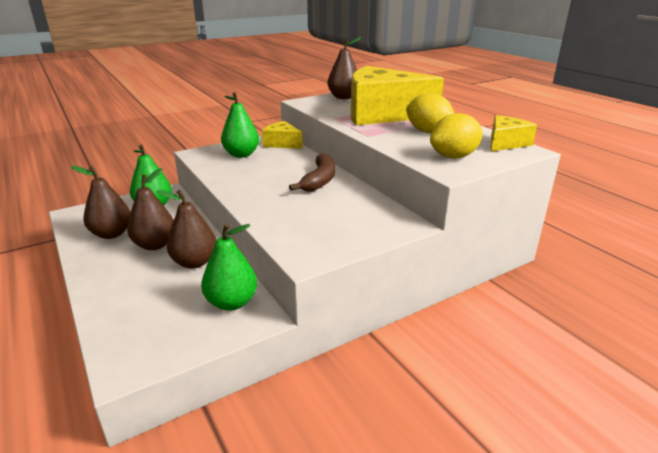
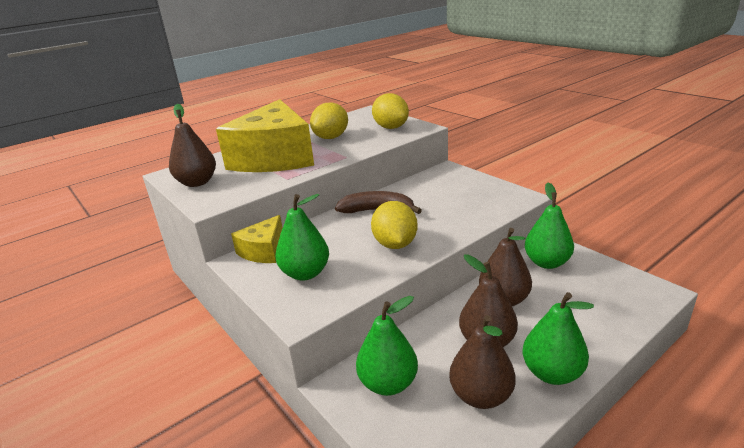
camera: 95 degrees left, 0 degrees up
yellow cheese [491,115,537,151] -> none
none -> yellow lemon [371,201,418,249]
none -> green pear [523,292,594,385]

